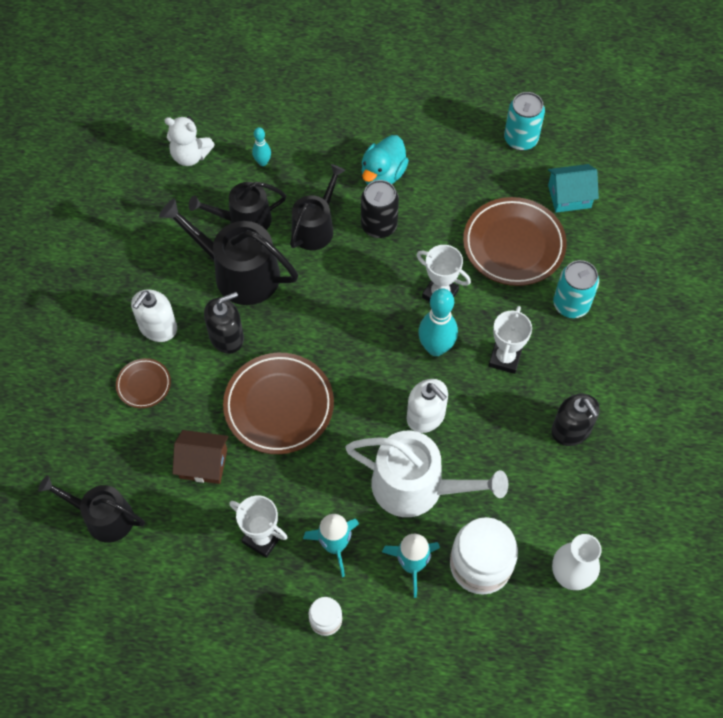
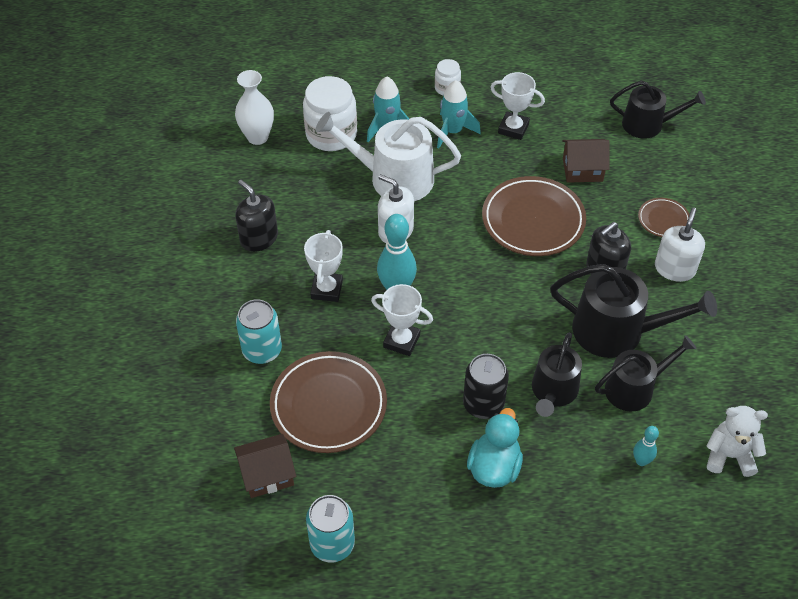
camera: 170 degrees right, 10 degrees down
turquoise house [548,164,599,213] -> brown house [234,434,296,498]

